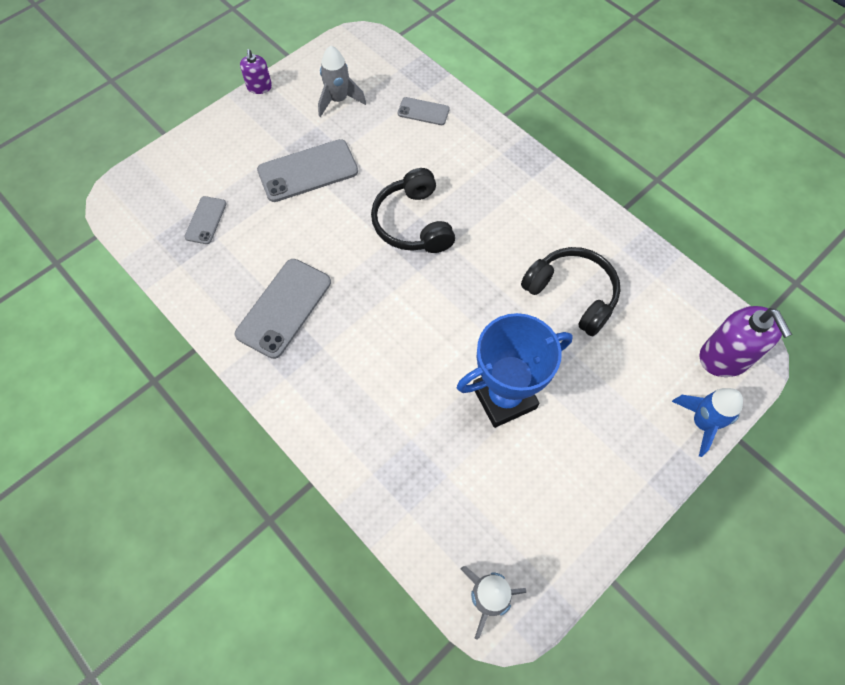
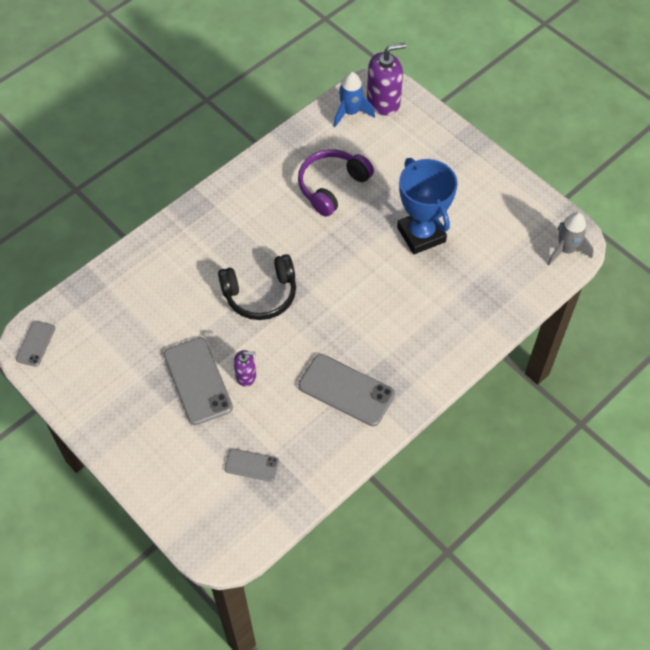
camera: 90 degrees left, 5 degrees down
purple soap dispenser [240,49,272,94] -> purple soap dispenser moved to [234,350,256,387]
grey rocket [318,46,366,117] -> none
grey phone [398,97,450,125] -> grey phone moved to [16,321,55,367]
black headphones [521,247,621,337] -> purple headphones [298,149,374,217]
blue rocket [672,388,743,457] -> blue rocket moved to [334,72,375,127]

